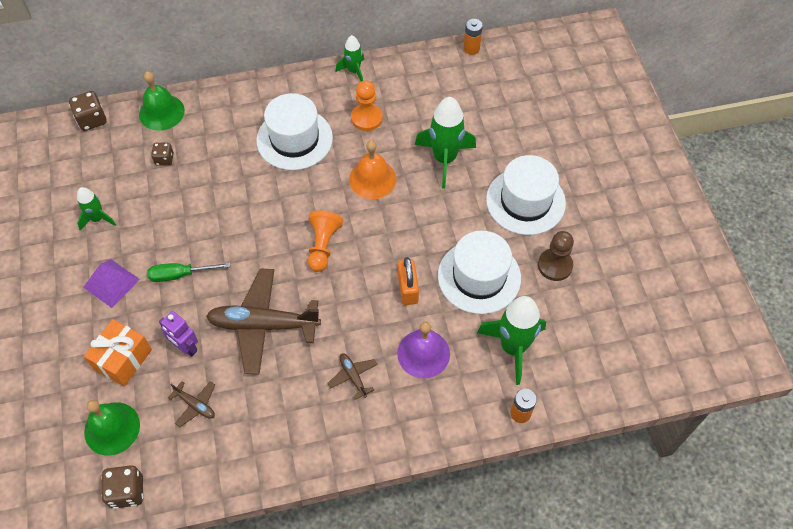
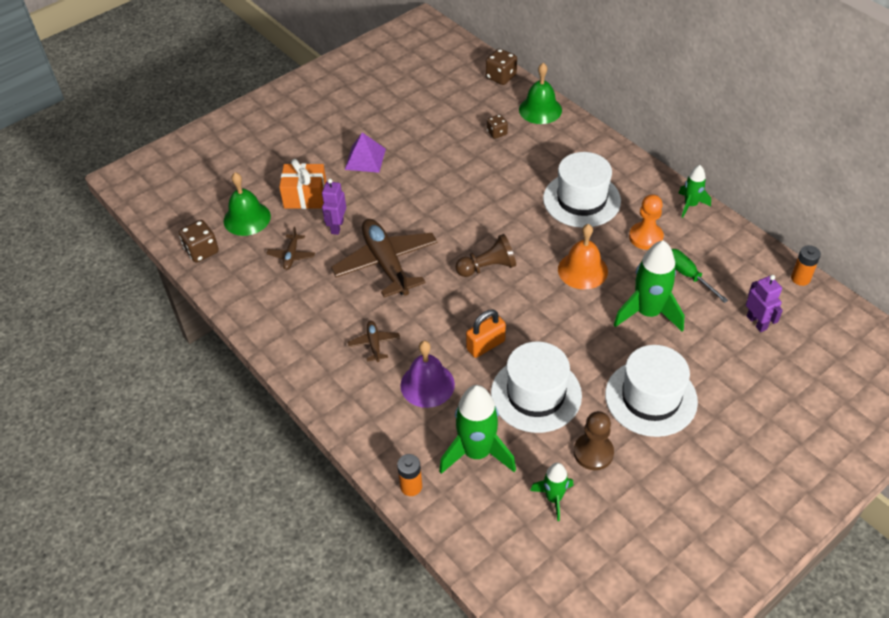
camera: 65 degrees right, 10 degrees down
green rocket [77,187,116,231] -> green rocket moved to [530,463,574,521]
green screwdriver [147,262,230,282] -> green screwdriver moved to [672,249,728,303]
orange pawn [308,210,343,272] -> brown pawn [456,234,516,277]
brown plane [327,353,378,400] -> brown plane turned 45 degrees counterclockwise [348,321,400,362]
none -> purple robot [746,275,783,332]

